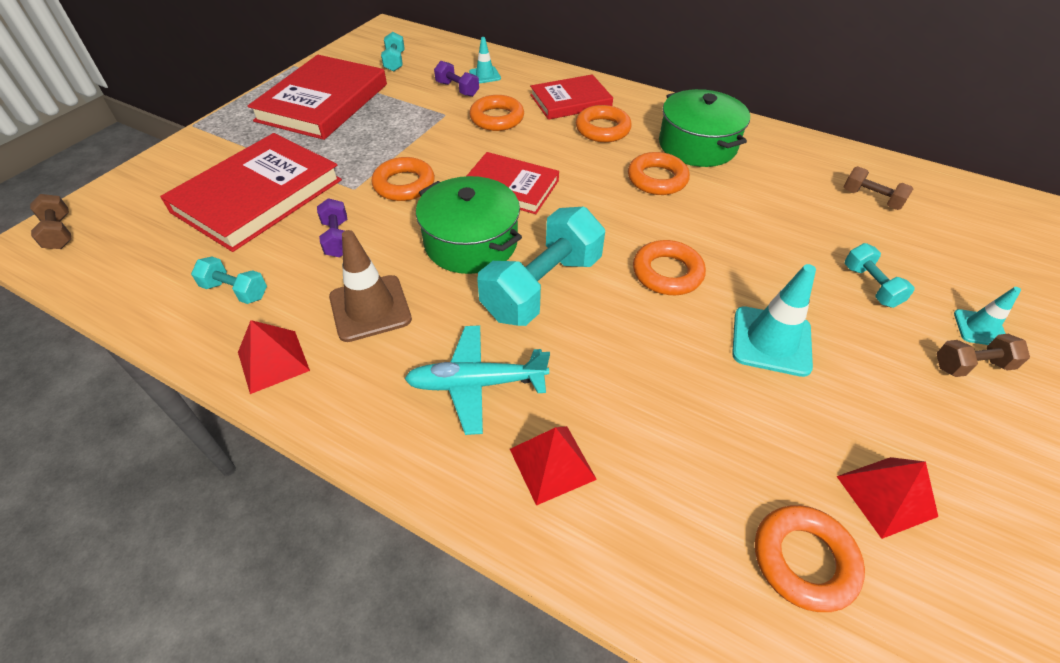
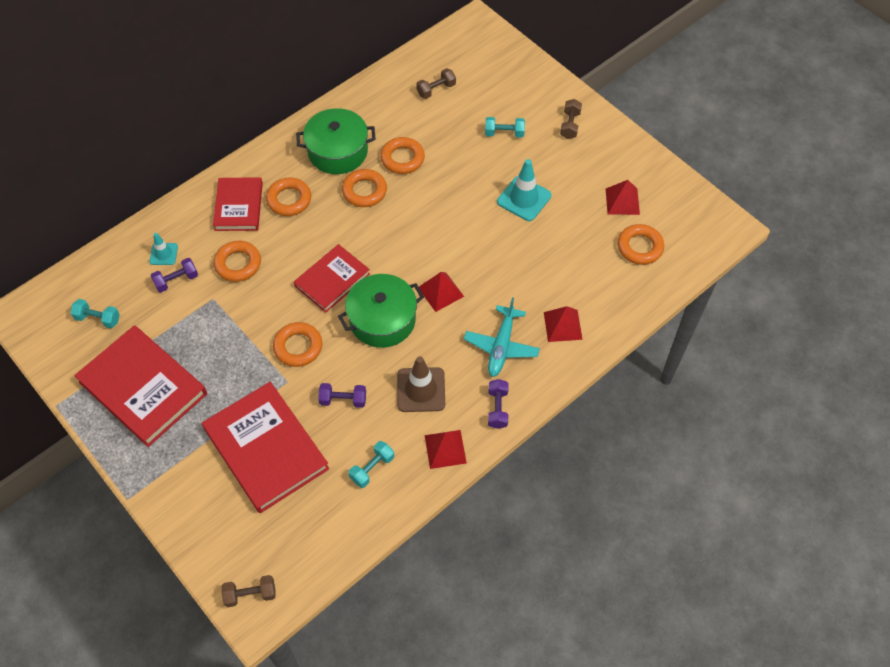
camera: 70 degrees left, 10 degrees up
turquoise dumbbell [477,207,605,326] -> red pyramid [419,272,464,312]
orange ring [633,240,706,295] -> orange ring moved to [380,137,425,174]
turquoise traffic cone [954,287,1021,345] -> none
none -> purple dumbbell [488,379,509,429]

